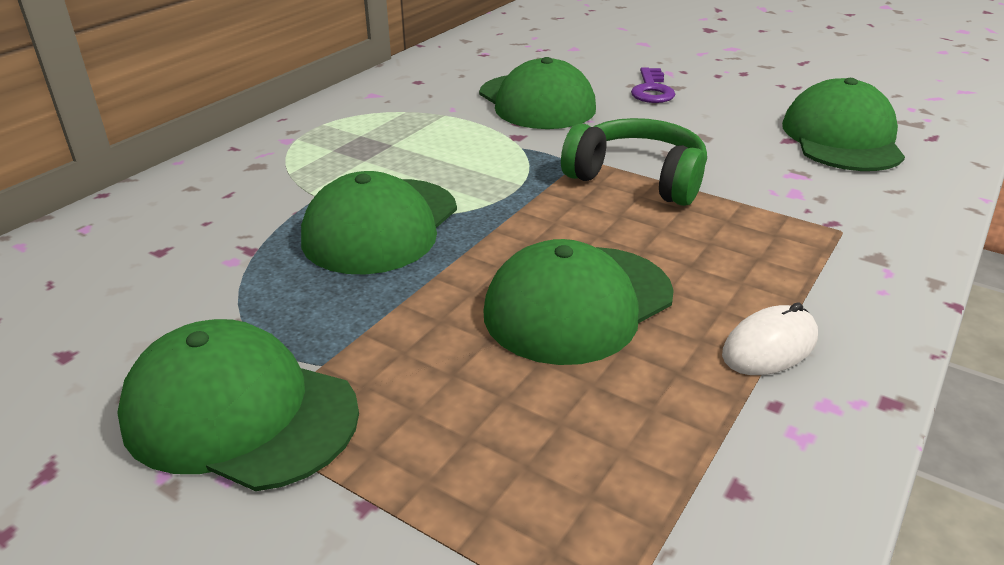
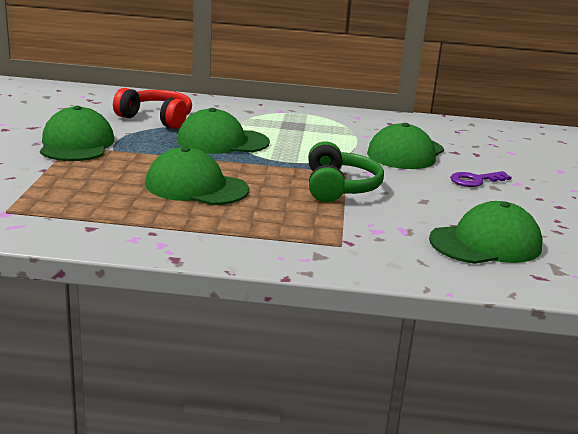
camera: 60 degrees right, 10 degrees down
white mouse [722,302,818,375] -> none
none -> red headphones [113,88,192,129]

